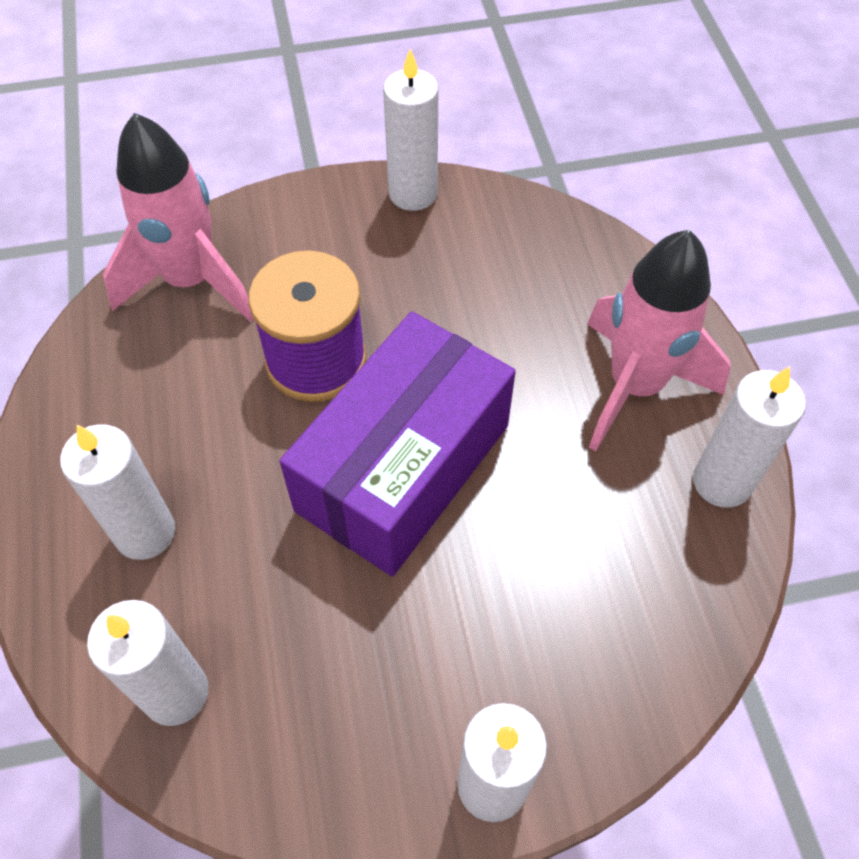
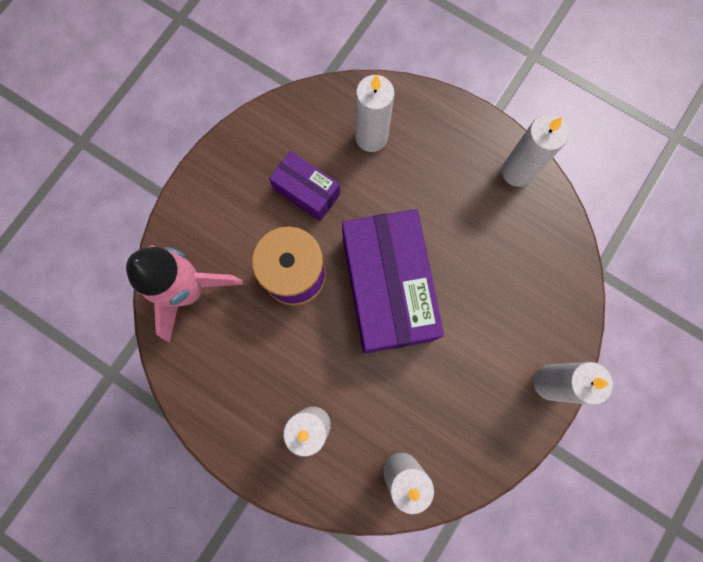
camera: 45 degrees left, 20 degrees up
white candle [383,49,439,211] -> white candle moved to [355,75,394,152]
pink rocket [587,230,731,451] -> none
none -> purple box [269,151,340,221]

